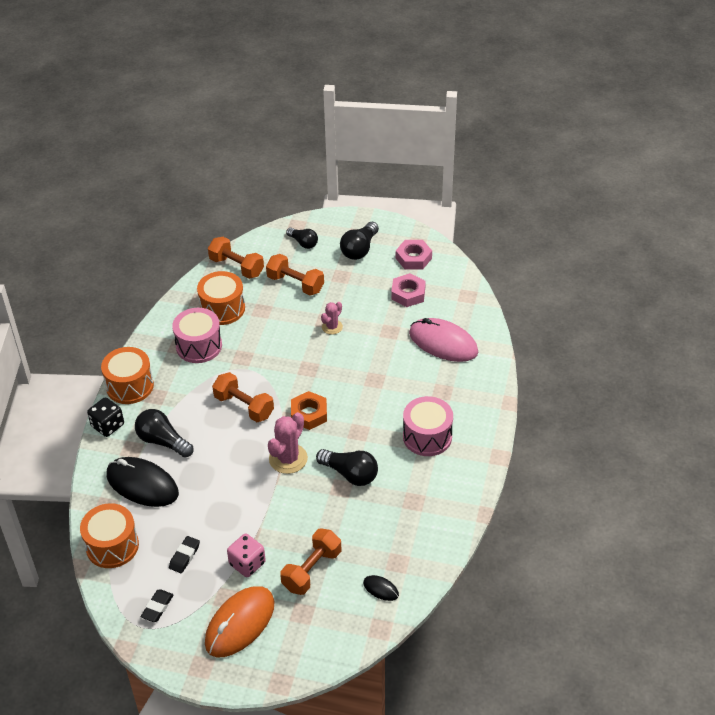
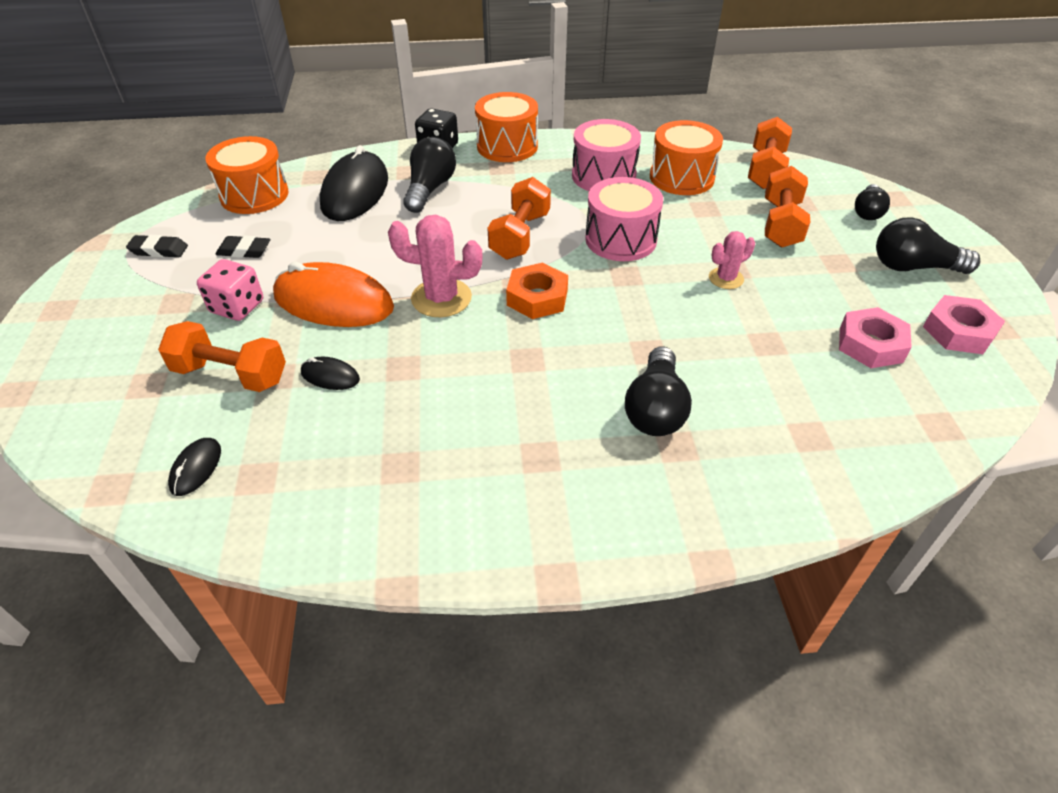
camera: 70 degrees right, 0 degrees up
orange mouse [205,586,275,657] -> orange mouse moved to [273,262,394,327]
black light bulb [316,449,378,486] -> black light bulb moved to [625,346,692,436]
pink cactus [321,302,343,335] -> pink cactus turned 45 degrees counterclockwise [709,231,755,289]
pink drum [403,396,453,456] -> pink drum moved to [585,177,663,261]
pink mouse [409,318,478,362] -> none
none -> black mouse [301,357,360,390]

